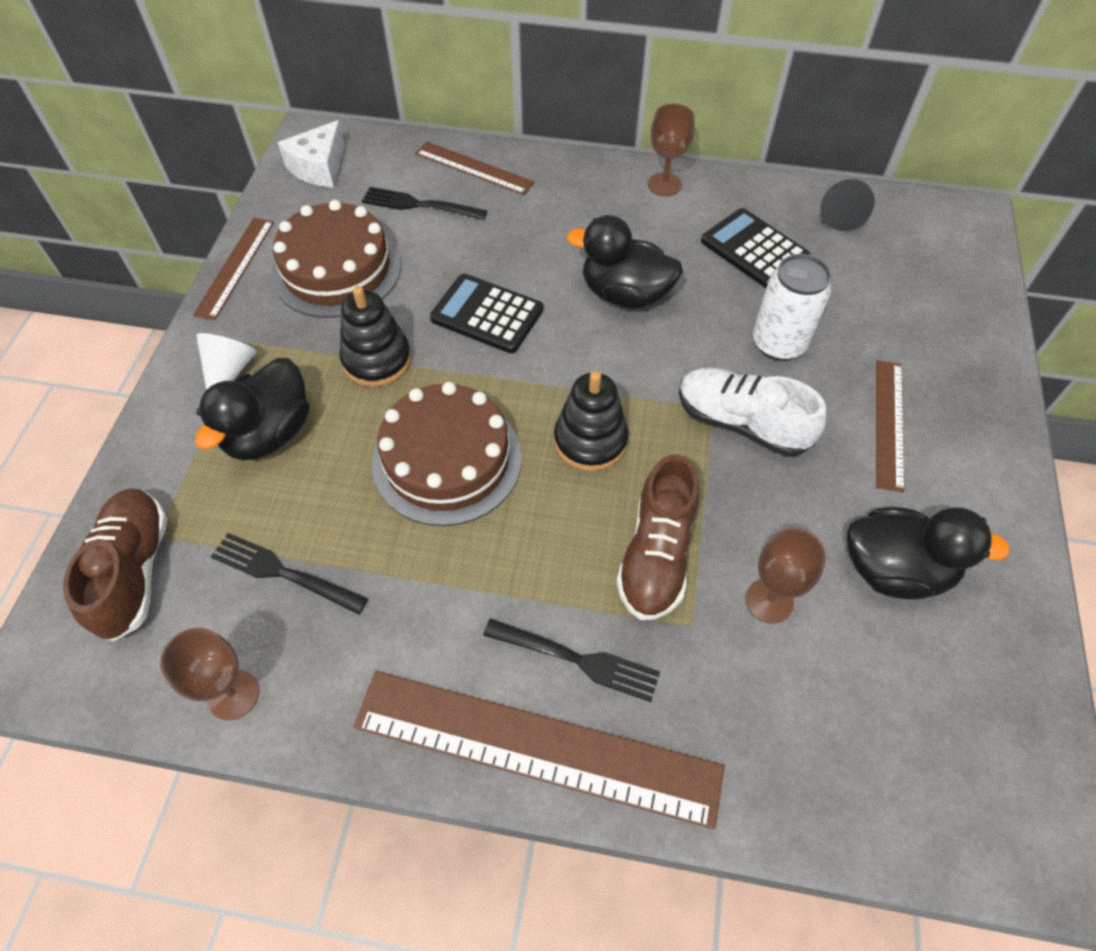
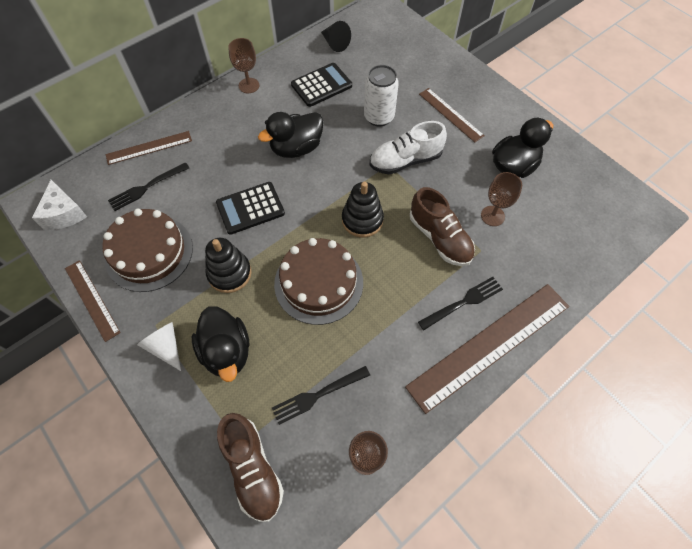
camera: 50 degrees left, 5 degrees up
brown shoe [63,488,168,641] -> brown shoe turned 150 degrees counterclockwise [217,413,284,522]
black calculator [701,208,810,288] -> black calculator turned 150 degrees clockwise [291,63,352,107]

